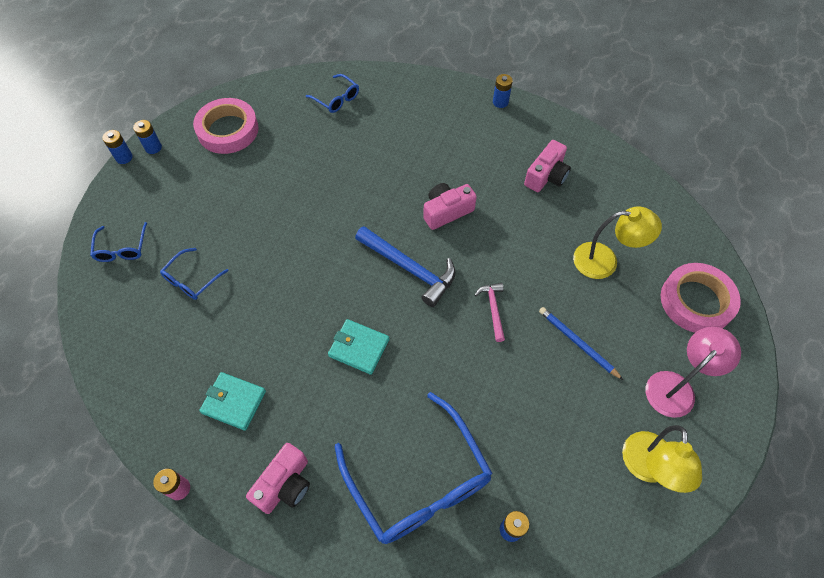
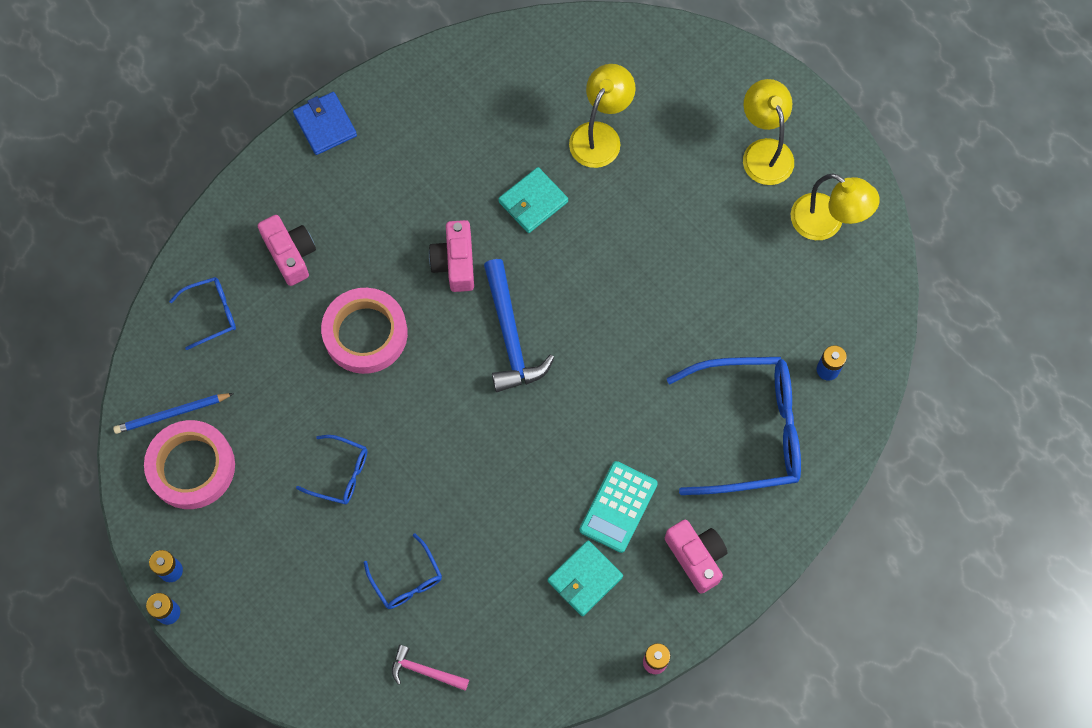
camera: 65 degrees left, 10 degrees up
blue glasses [90,222,147,262] -> blue glasses moved to [296,435,367,504]
turquoise wallet [328,319,389,375] -> turquoise wallet moved to [498,167,568,233]
blue hammer [355,226,456,307] -> blue hammer turned 105 degrees clockwise [484,259,555,392]
pink hammer [475,283,505,342] -> pink hammer moved to [392,645,469,691]
blue battery [493,74,513,108] -> blue wallet [293,92,357,155]
pink camera [524,140,571,192] -> pink camera moved to [258,215,316,286]
blue pencil [539,307,623,380] -> blue pencil moved to [113,393,234,434]
pink lamp [646,327,741,418] -> yellow lamp [743,79,794,185]
pink tape [661,263,741,333] -> pink tape moved to [321,288,408,374]
none -> turquoise calculator [580,461,658,553]

